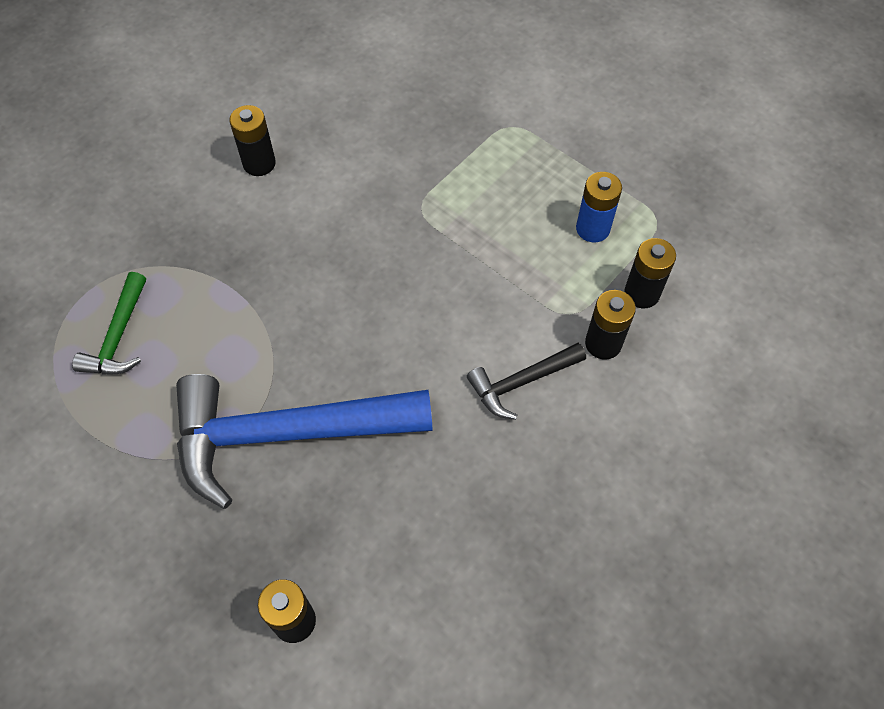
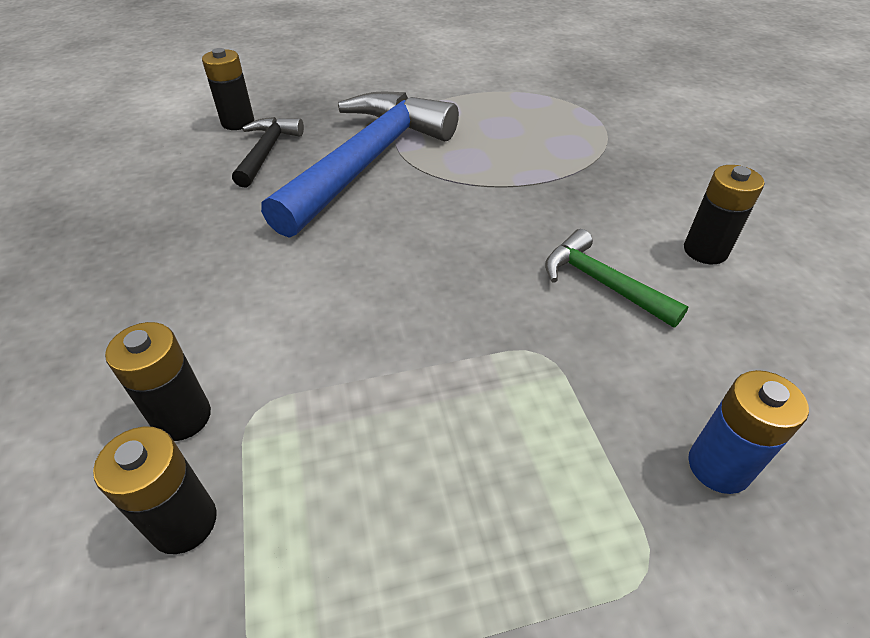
camera: 125 degrees right, 15 degrees down
green hammer [72,272,146,374] -> green hammer moved to [545,229,689,328]
black hammer [467,343,586,420] -> black hammer moved to [232,117,304,188]
blue battery [576,172,622,242] -> blue battery moved to [688,370,809,494]

